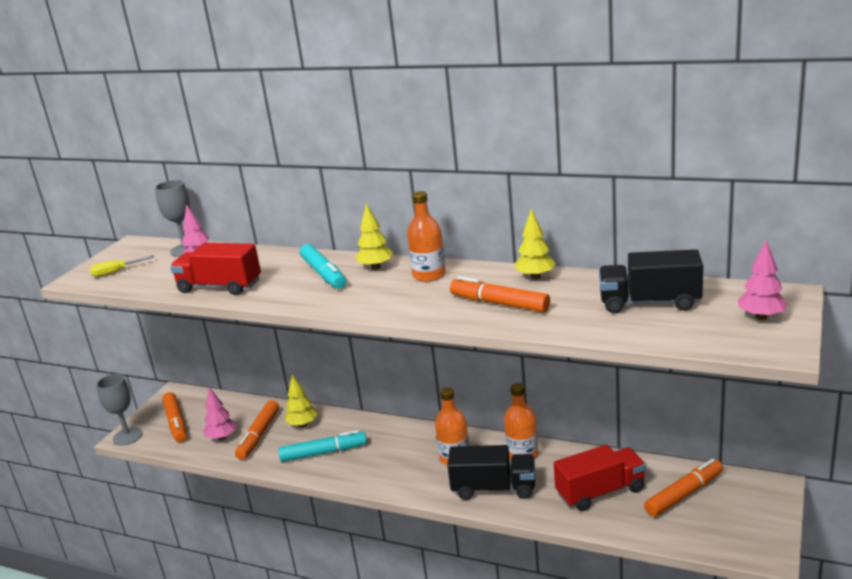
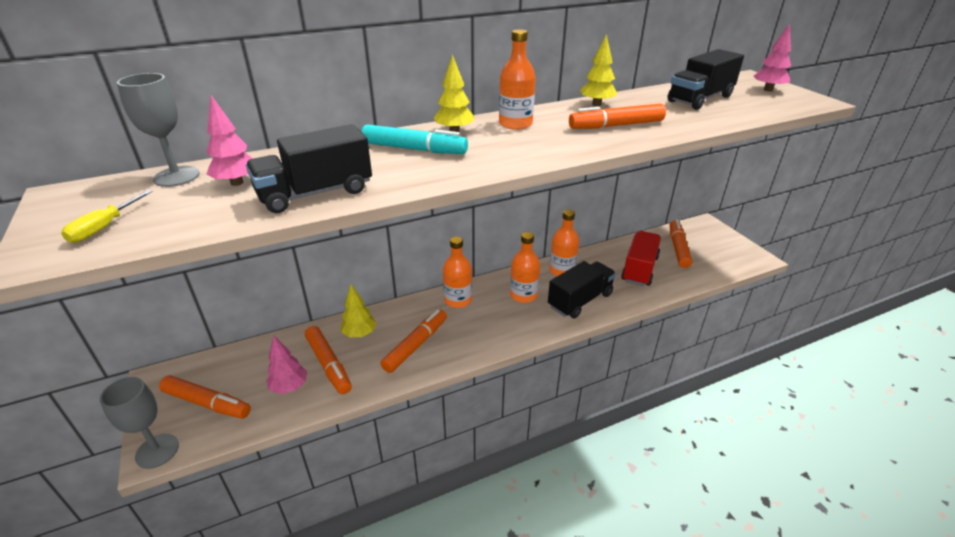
camera: 50 degrees left, 10 degrees up
red truck [170,243,261,296] -> black truck [246,124,372,213]
turquoise marker [278,430,367,462] -> orange marker [381,309,447,373]
none -> orange bottle [443,237,472,308]

